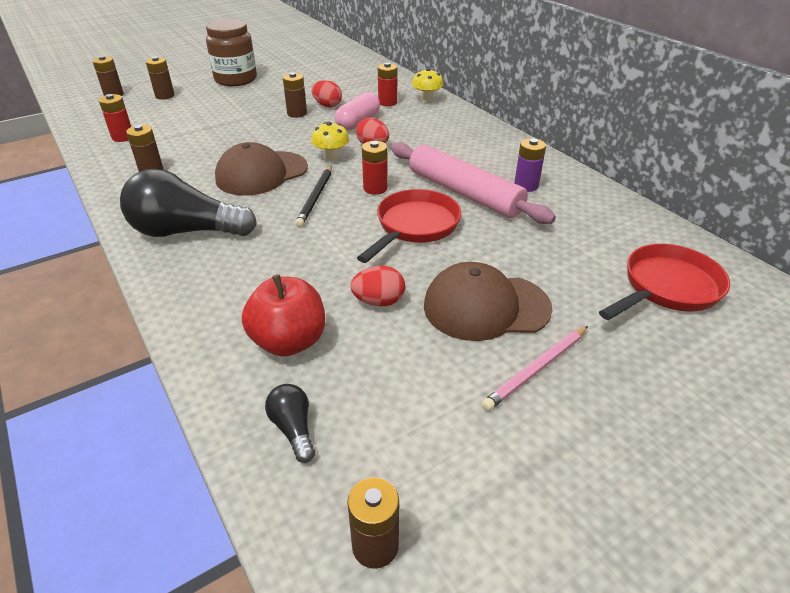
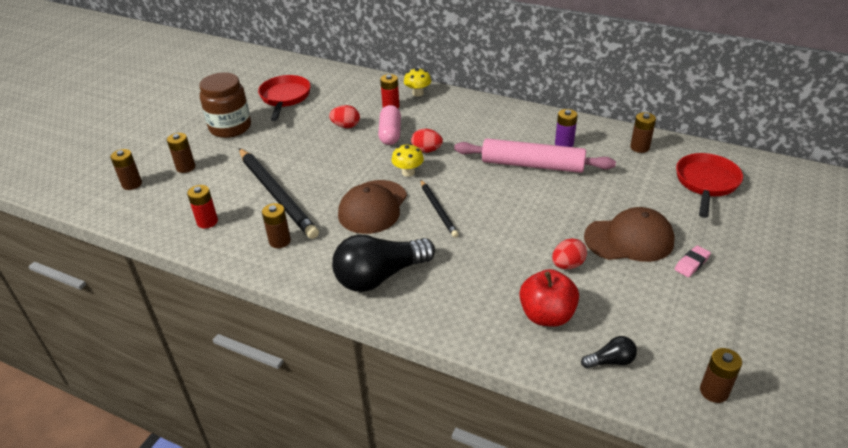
camera: 30 degrees left, 0 degrees up
black light bulb [265,384,315,463] -> black light bulb turned 135 degrees clockwise [581,336,637,369]
brown battery [283,72,307,118] -> brown battery moved to [630,112,656,153]
red pan [357,189,461,263] -> red pan moved to [258,75,311,121]
red battery [362,141,388,195] -> none
brown cap [424,262,552,341] -> brown cap turned 150 degrees counterclockwise [584,207,675,262]
pink pencil [481,326,588,411] -> pink eraser [675,245,711,277]
none -> black pencil [239,148,319,239]

